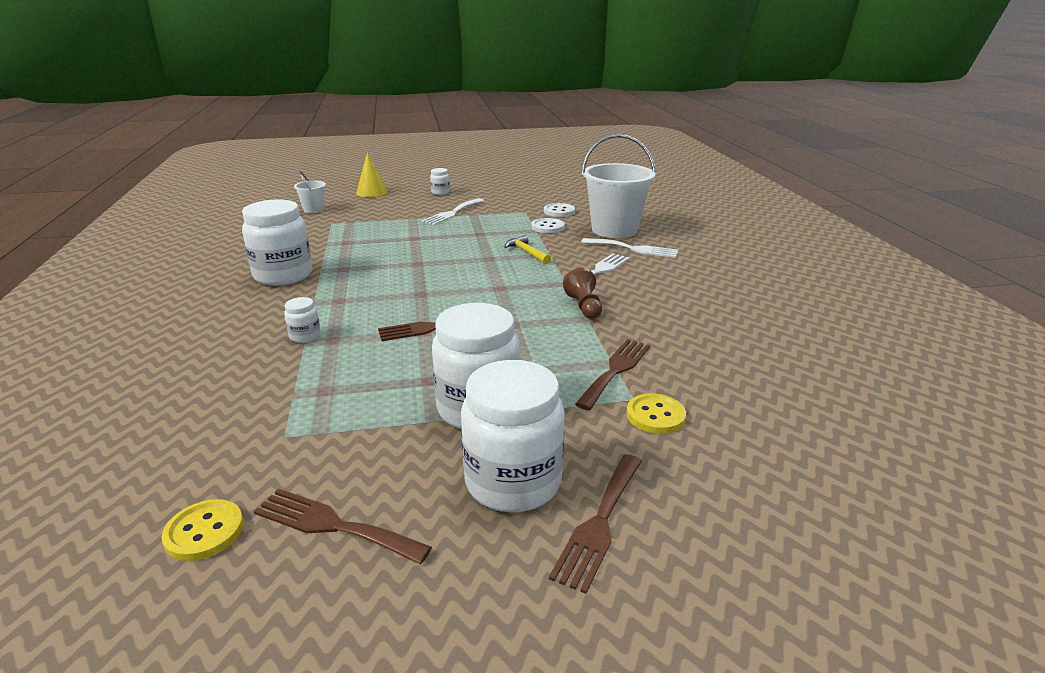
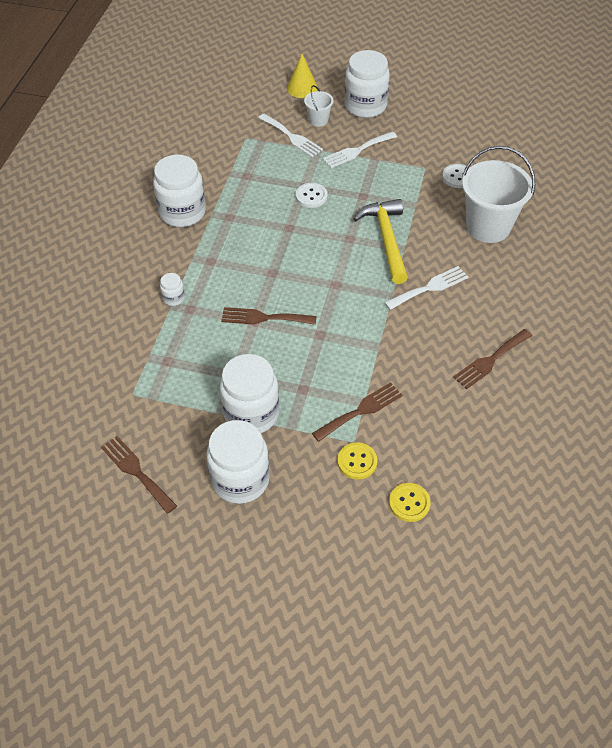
camera: 25 degrees right, 25 degrees up
yellow button [162,499,244,561] -> yellow button moved to [389,483,431,522]
white bucket [294,171,326,213] -> white bucket moved to [304,85,333,127]
white jar [430,168,450,195] -> white jar [345,50,390,118], size x2.26
yellow hammer [504,235,551,264] -> yellow hammer [354,199,408,284], size x1.88
white button [531,218,565,233] -> white button moved to [296,183,328,208]
brown fork [549,454,642,594] -> brown fork moved to [453,329,532,389]
brown pawn [563,268,602,319] -> none
white fork [581,238,678,258] -> white fork moved to [258,114,323,157]

